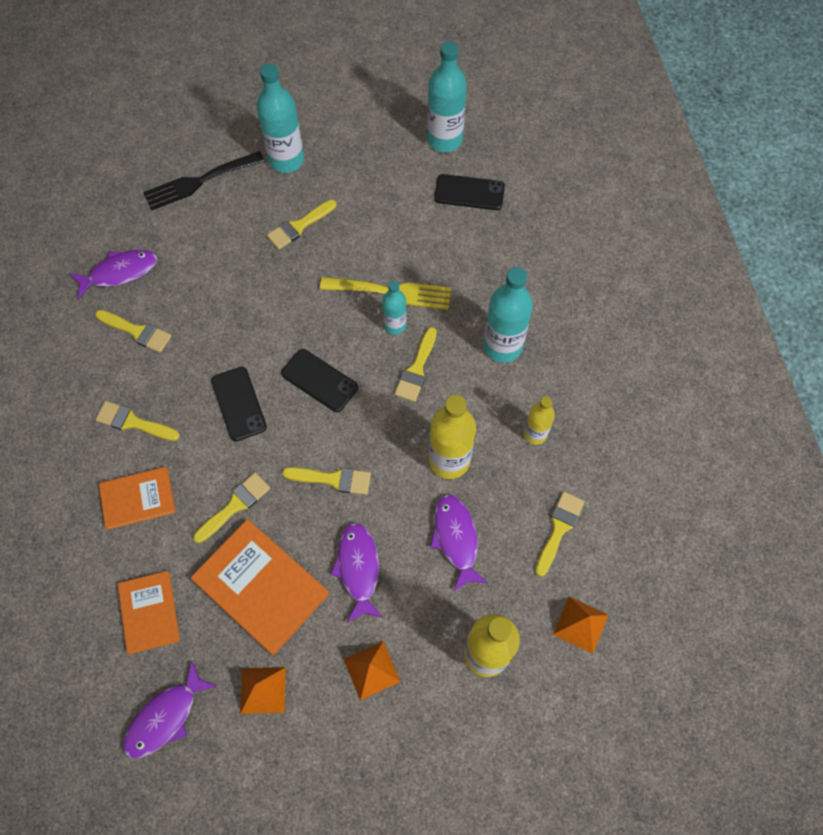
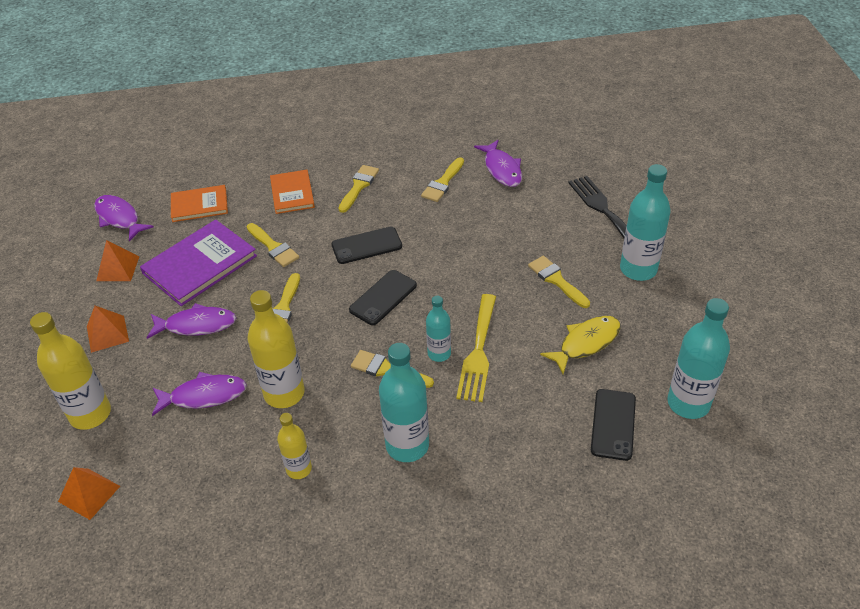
camera: 95 degrees right, 20 degrees down
orange book [191,519,330,655] -> purple book [140,220,257,306]
yellow brush [535,492,585,577] -> none
none -> yellow fish [540,316,621,374]

